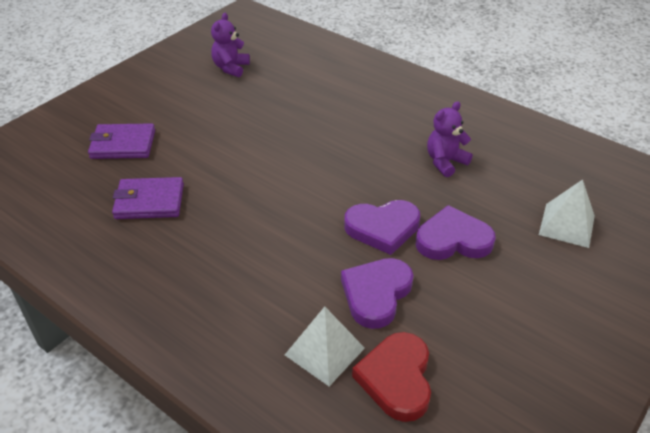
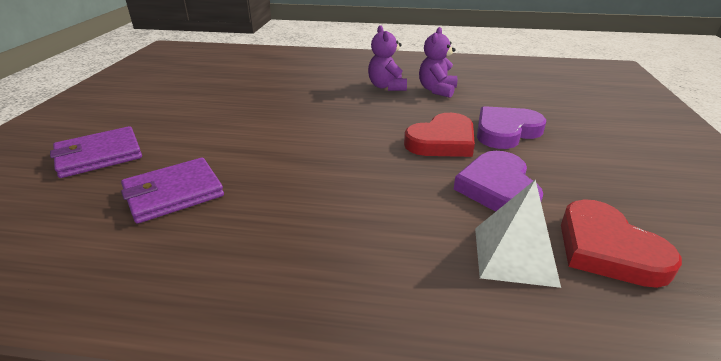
camera: 30 degrees left, 10 degrees down
purple teddy bear [211,13,250,77] -> purple teddy bear moved to [368,25,407,91]
purple heart [344,200,420,255] -> red heart [404,113,475,157]
white pyramid [539,180,595,248] -> none

